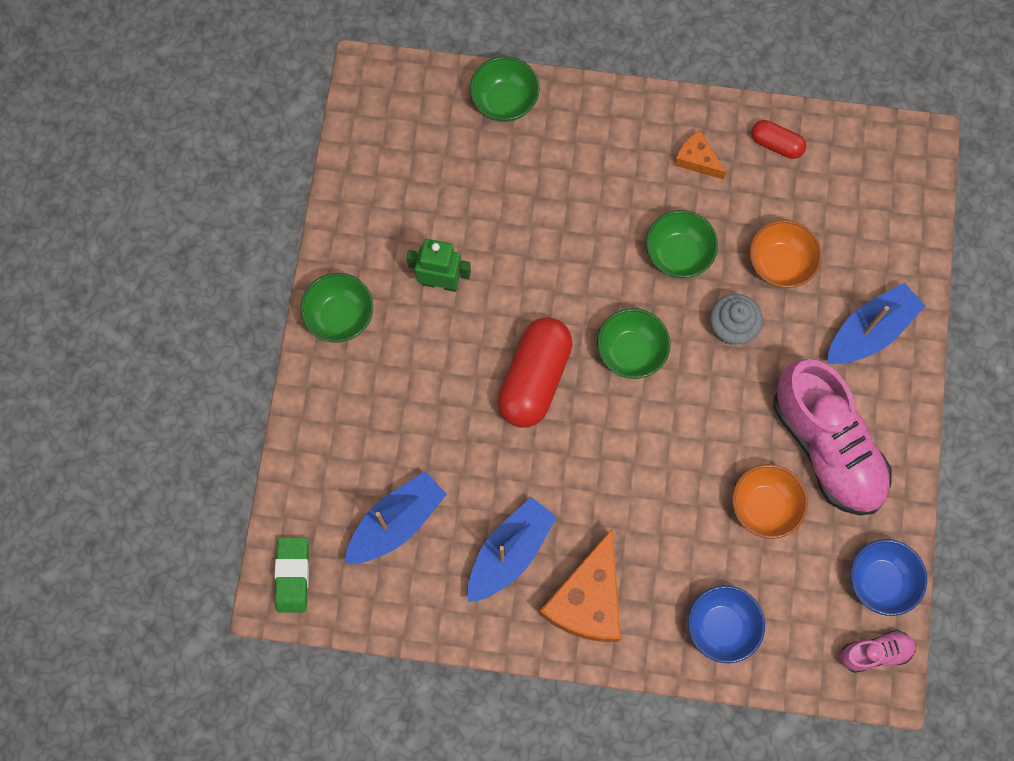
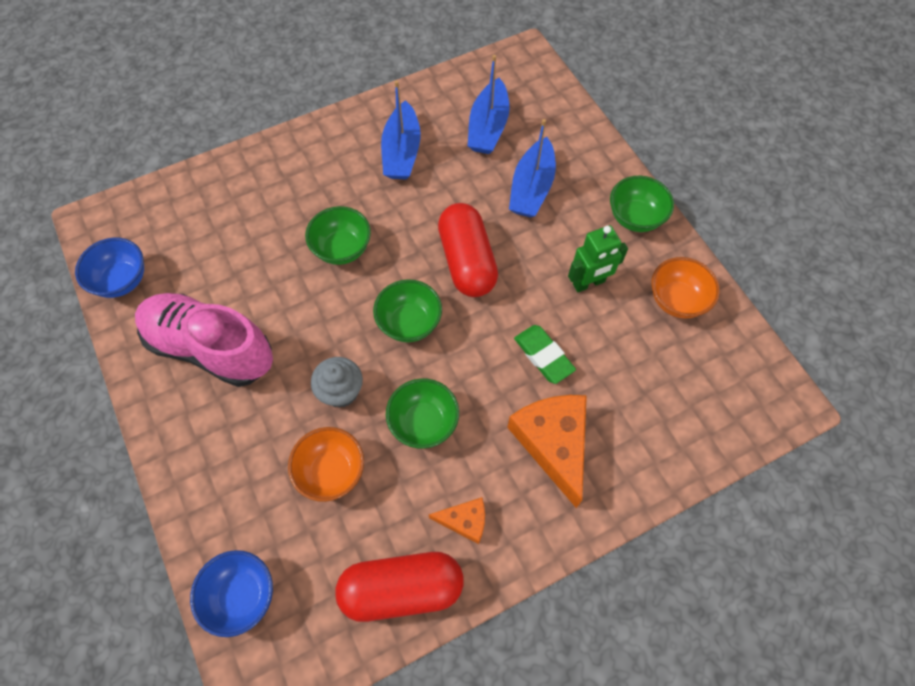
camera: 145 degrees right, 10 degrees down
green eraser [275,537,309,612] -> green eraser moved to [514,325,576,384]
green bowl [470,56,540,122] -> green bowl moved to [305,206,371,265]
orange cheese [539,529,621,642] -> orange cheese moved to [507,395,587,508]
blue bowl [688,585,765,664] -> blue bowl moved to [190,550,273,637]
orange bowl [732,464,808,539] -> orange bowl moved to [651,257,720,319]
red capsule [751,120,806,159] -> red capsule [335,552,464,622], size x1.93
blue boat [827,283,925,364] -> blue boat moved to [509,119,556,218]
pink shoe [840,630,916,673] -> none

